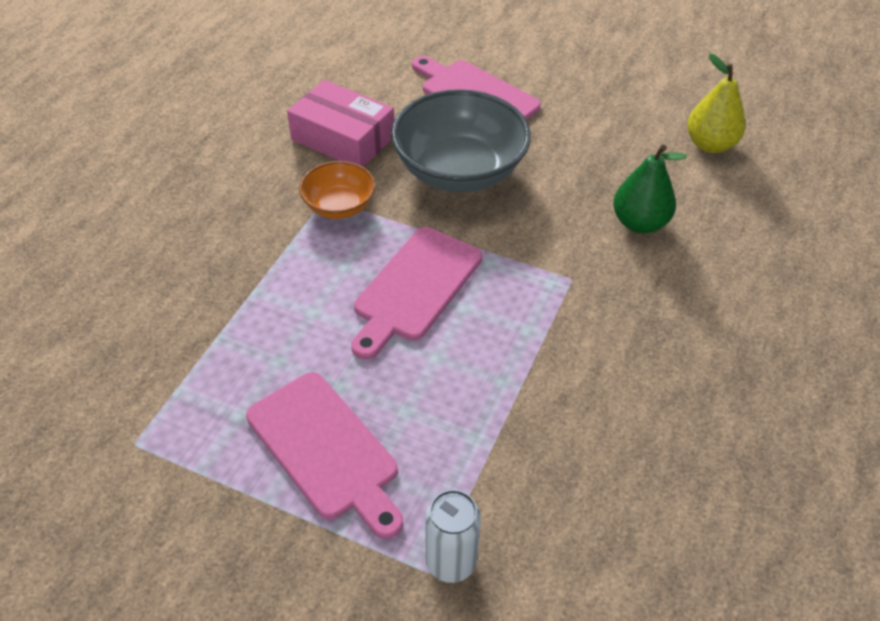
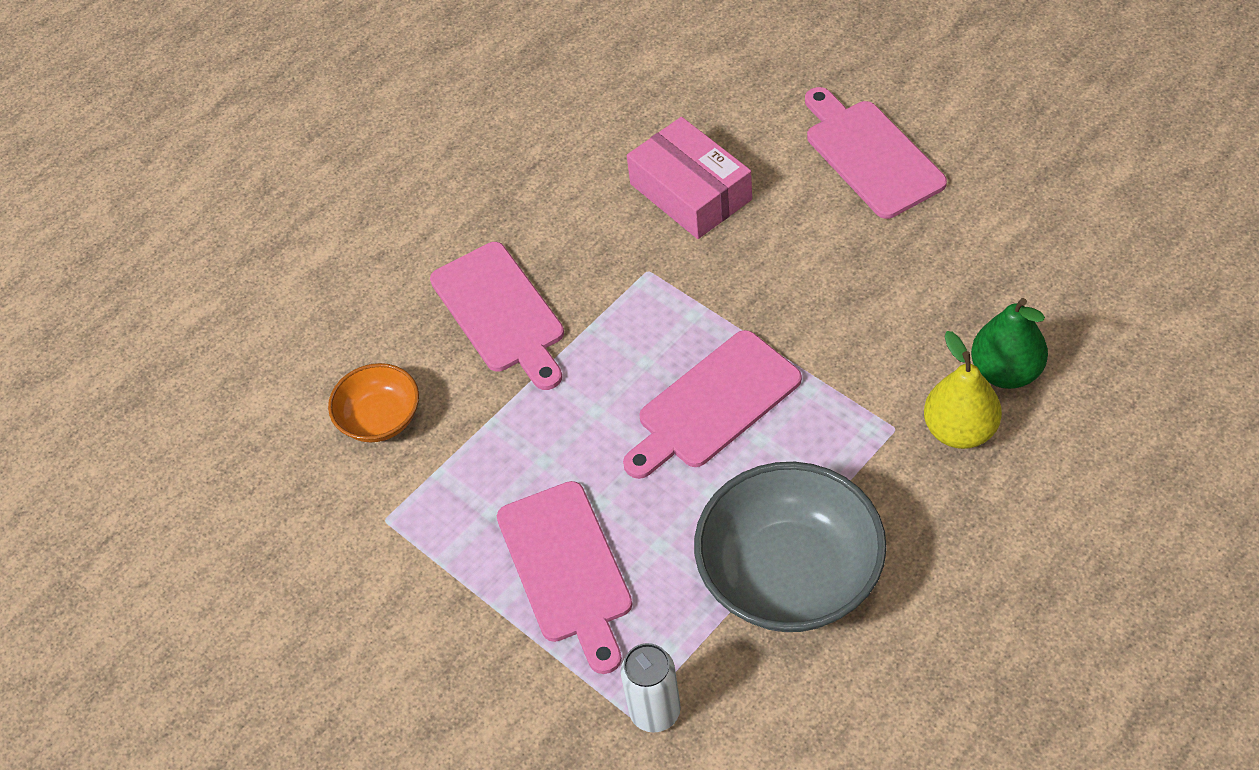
camera: 25 degrees right, 5 degrees up
orange bowl [299,161,375,219] -> orange bowl moved to [328,363,419,442]
grey bowl [391,89,531,192] -> grey bowl moved to [694,462,887,632]
yellow pear [687,54,746,153] -> yellow pear moved to [924,331,1002,449]
none -> pink cutting board [430,242,564,390]

